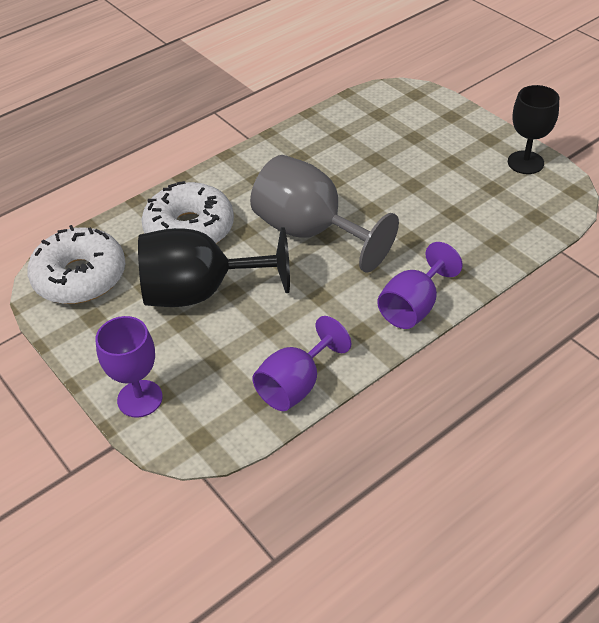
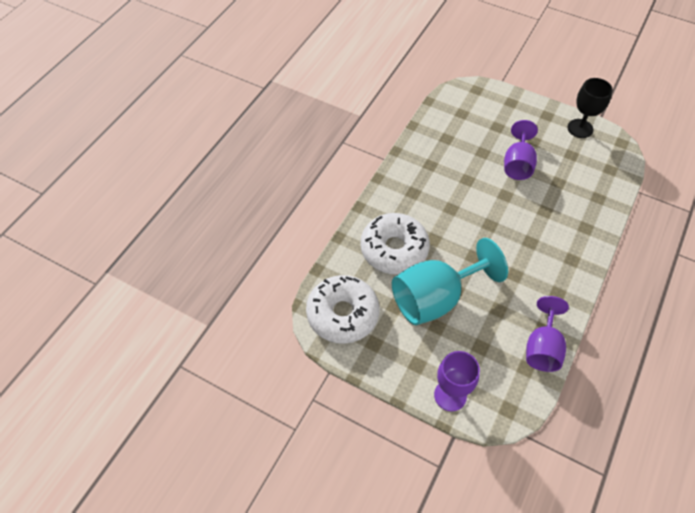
camera: 25 degrees left, 10 degrees up
black goblet [138,227,290,307] -> turquoise goblet [392,238,508,325]
grey goblet [250,155,399,273] -> none
purple goblet [377,242,463,329] -> purple goblet moved to [504,120,538,180]

